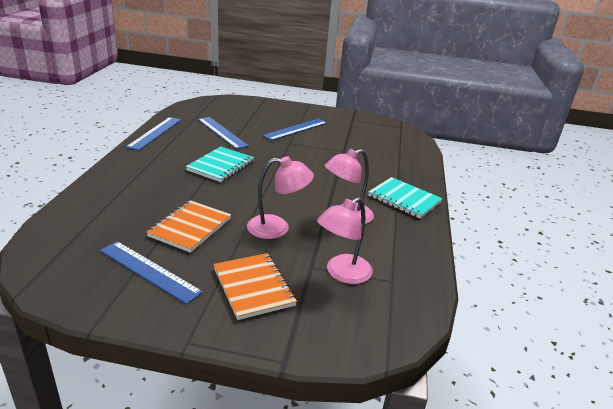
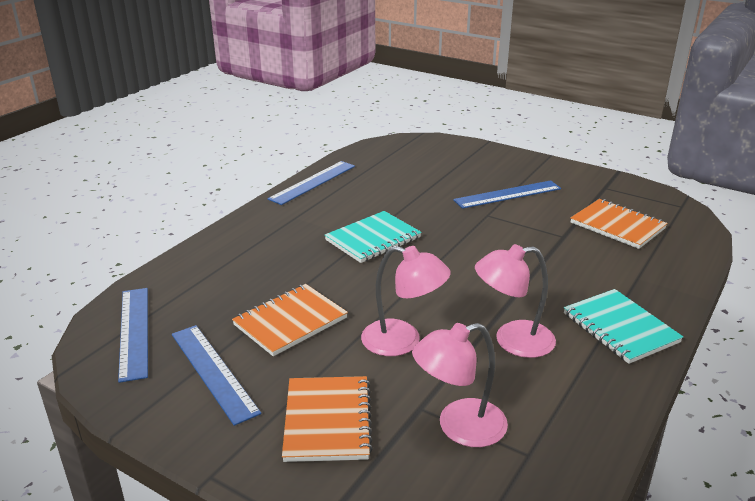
camera: 25 degrees right, 0 degrees up
blue ruler [198,117,249,149] -> blue ruler moved to [118,288,148,383]
none -> orange notebook [571,199,667,249]

